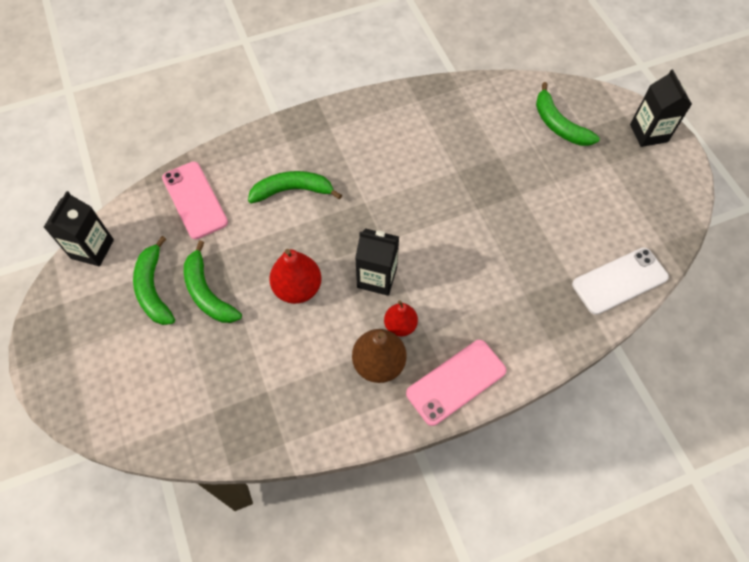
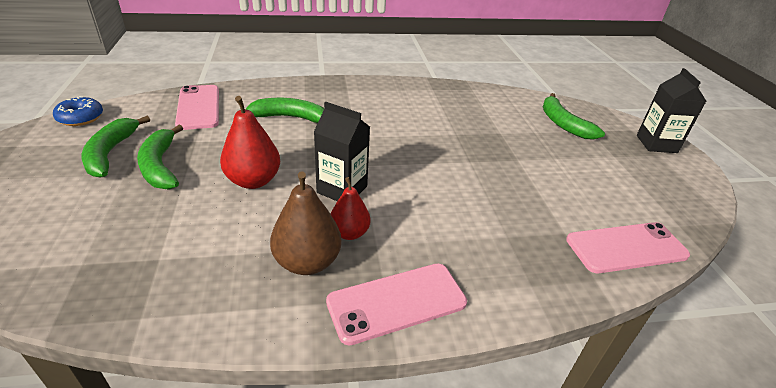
camera: 10 degrees right, 25 degrees down
black carton [44,191,114,267] -> blue donut [53,96,103,126]
white phone [572,247,669,315] -> pink phone [566,222,690,273]

